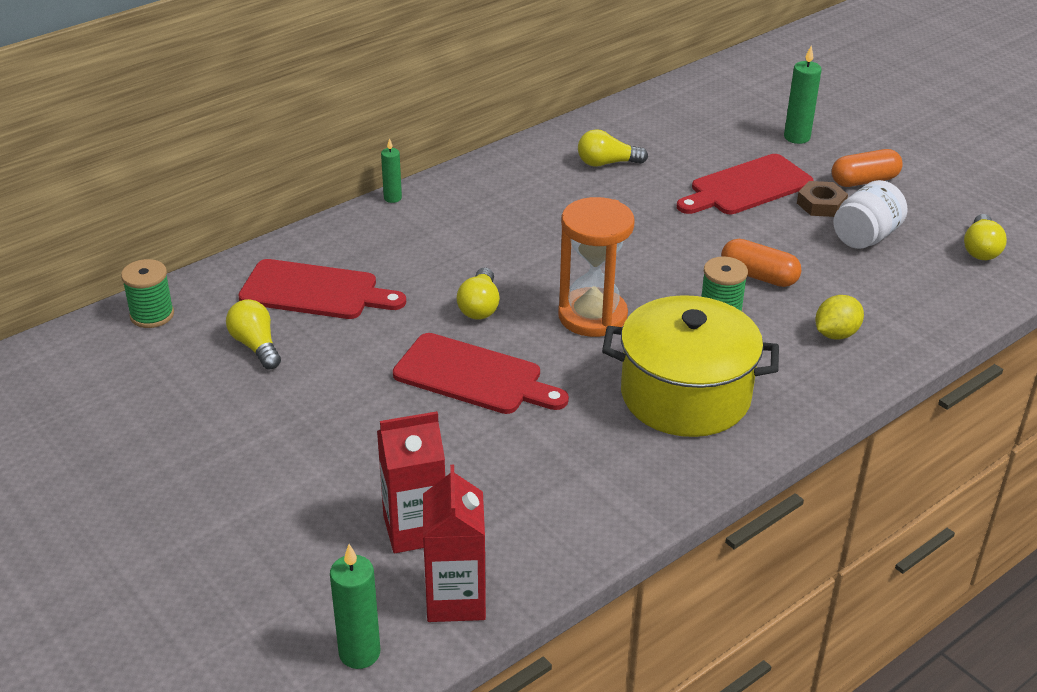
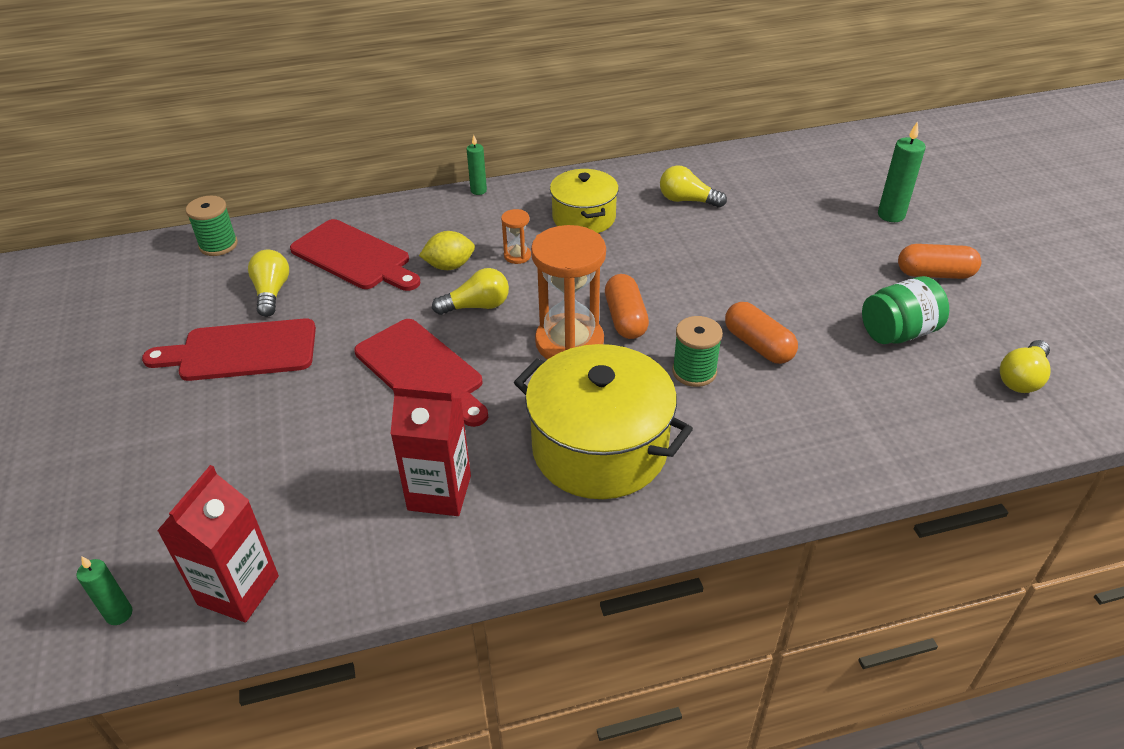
camera: 25 degrees right, 5 degrees up
green candle [330,544,380,669] -> green candle [76,556,132,625], size x0.64
red carton [377,411,445,553] -> red carton moved to [390,385,471,516]
yellow light bulb [457,267,500,320] -> yellow light bulb turned 135 degrees counterclockwise [432,268,509,315]
red cutting board [677,154,814,214] -> red cutting board moved to [142,318,316,381]
brown nut [797,181,848,217] -> none
yellow lemon [815,295,864,340] -> yellow lemon moved to [419,231,475,270]
white jar [833,180,907,249] -> green jar [862,276,949,344]
none -> orange hourglass [501,209,531,264]
none -> yellow pot [550,169,619,233]
none -> orange capsule [605,274,649,339]

